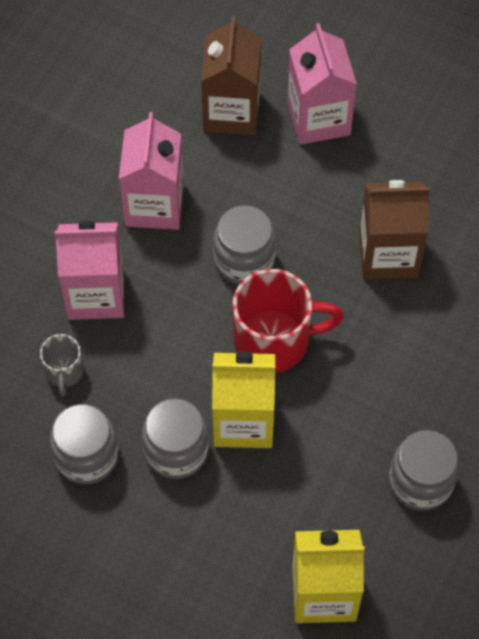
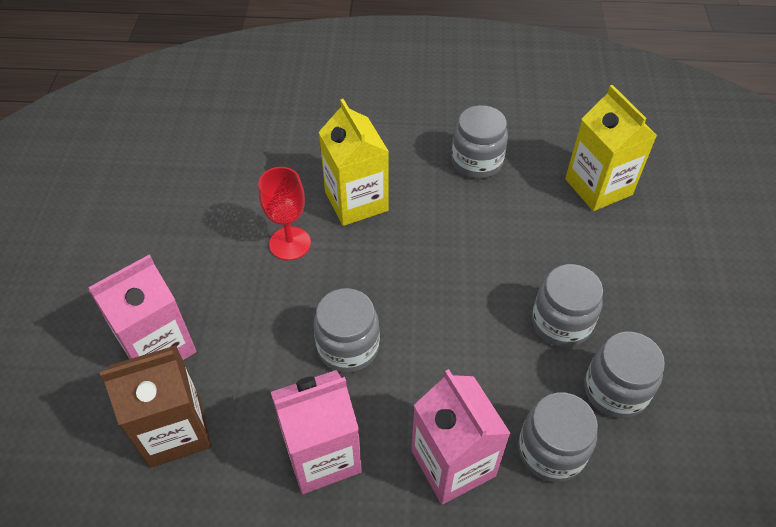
camera: 115 degrees left, 10 degrees down
grey mug [40,334,84,397] -> grey jar [518,392,598,482]
yellow carton [212,352,275,448] -> yellow carton moved to [319,99,389,226]
red mug [233,269,344,373] -> none
brown carton [359,180,430,280] -> red goblet [259,167,311,260]

